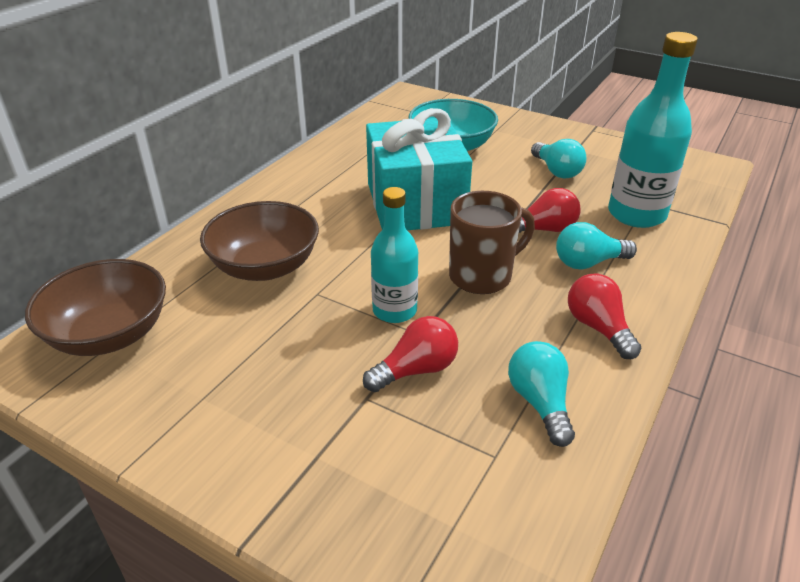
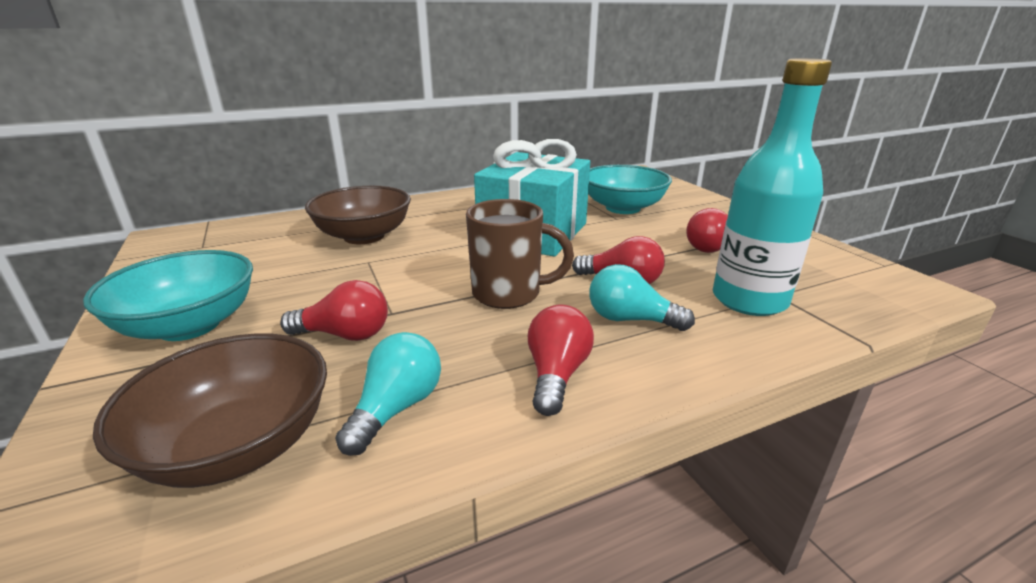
camera: 35 degrees right, 10 degrees down
brown bowl [25,259,166,356] -> brown bowl moved to [93,333,327,488]
turquoise bottle [371,187,418,323] -> none
turquoise light bulb [531,139,586,179] -> red light bulb [686,208,728,253]
none -> turquoise bowl [83,250,253,341]

